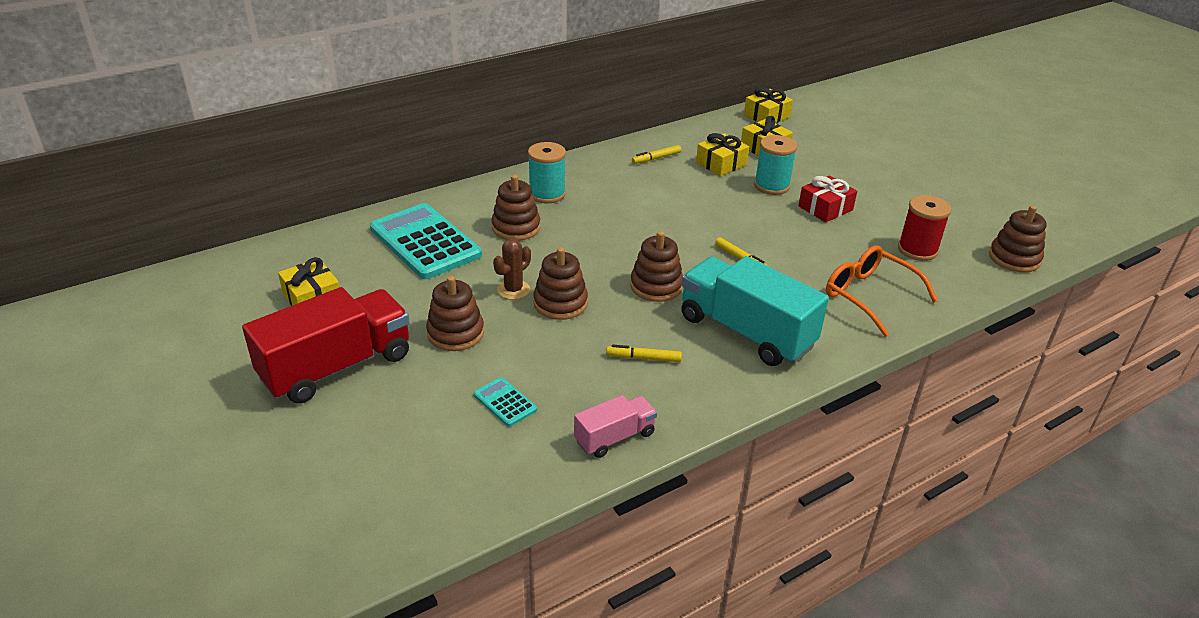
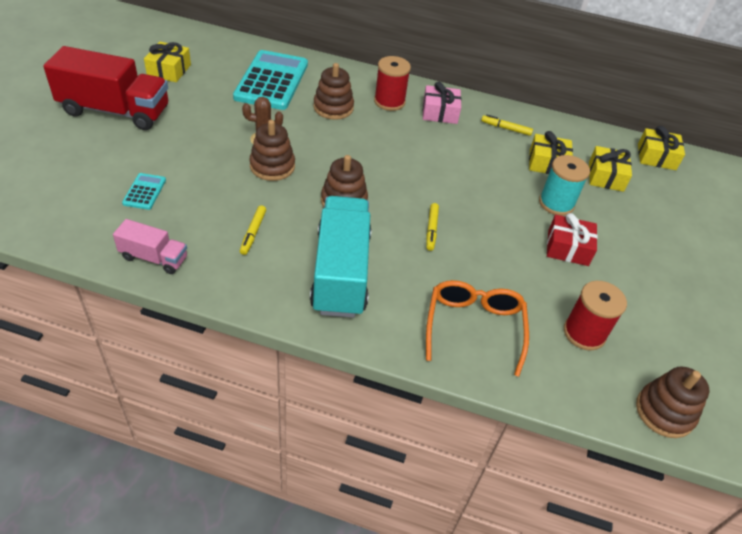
camera: 45 degrees right, 10 degrees up
brown stacking toy [426,276,484,351] -> none
turquoise spool [528,142,566,203] -> red spool [374,56,411,111]
yellow marker [606,345,682,362] -> yellow marker turned 135 degrees counterclockwise [240,205,266,255]
none -> pink gift [423,82,461,124]

